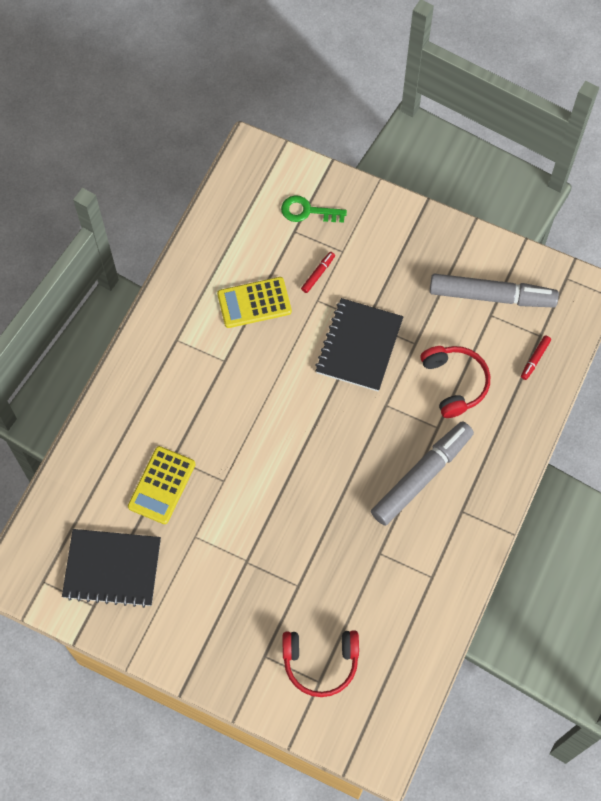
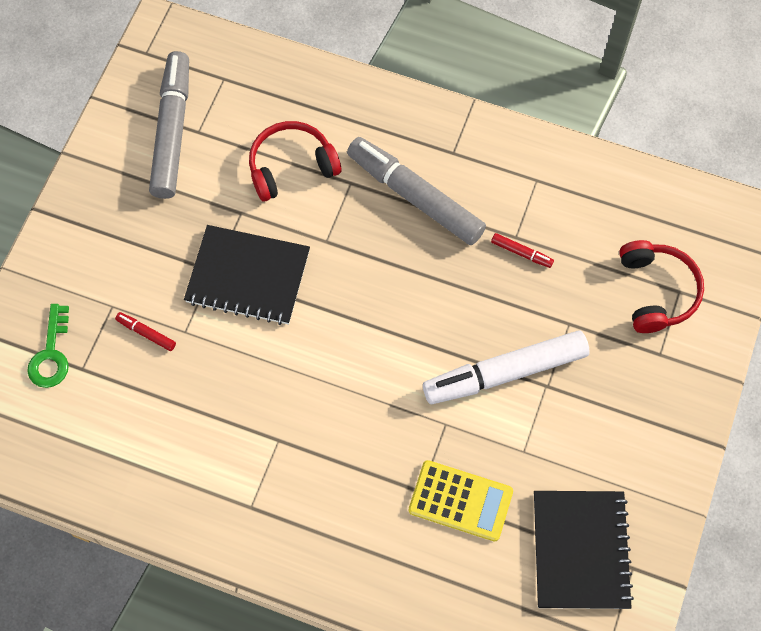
camera: 95 degrees left, 0 degrees up
yellow calculator [217,277,292,328] -> none
red marker [521,335,551,380] -> red marker moved to [491,233,554,268]
none -> white marker [423,330,590,404]

